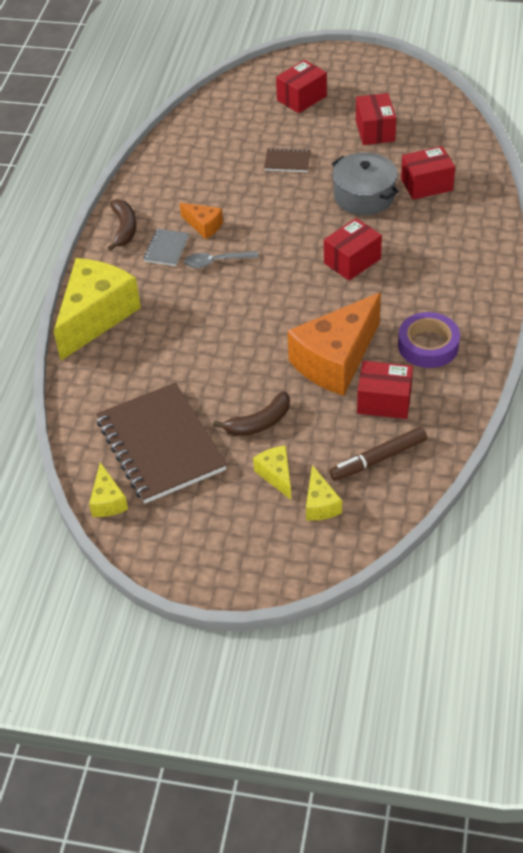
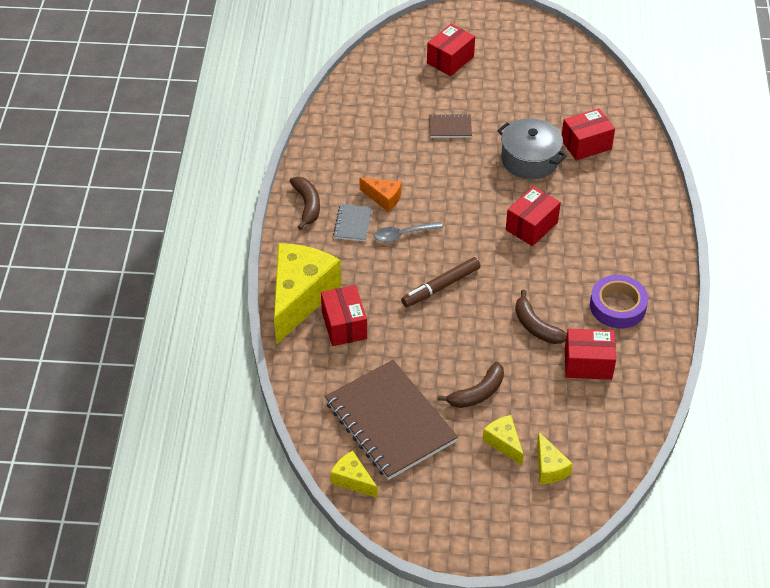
camera: 10 degrees left, 0 degrees up
yellow cheese [89,462,128,517] -> yellow cheese turned 150 degrees clockwise [330,451,378,498]
orange cheese [288,292,381,396] -> brown banana [515,290,567,344]
brown marker [329,427,427,481] -> brown marker moved to [401,257,481,307]
red box [356,93,396,145] -> red box moved to [321,285,367,346]

